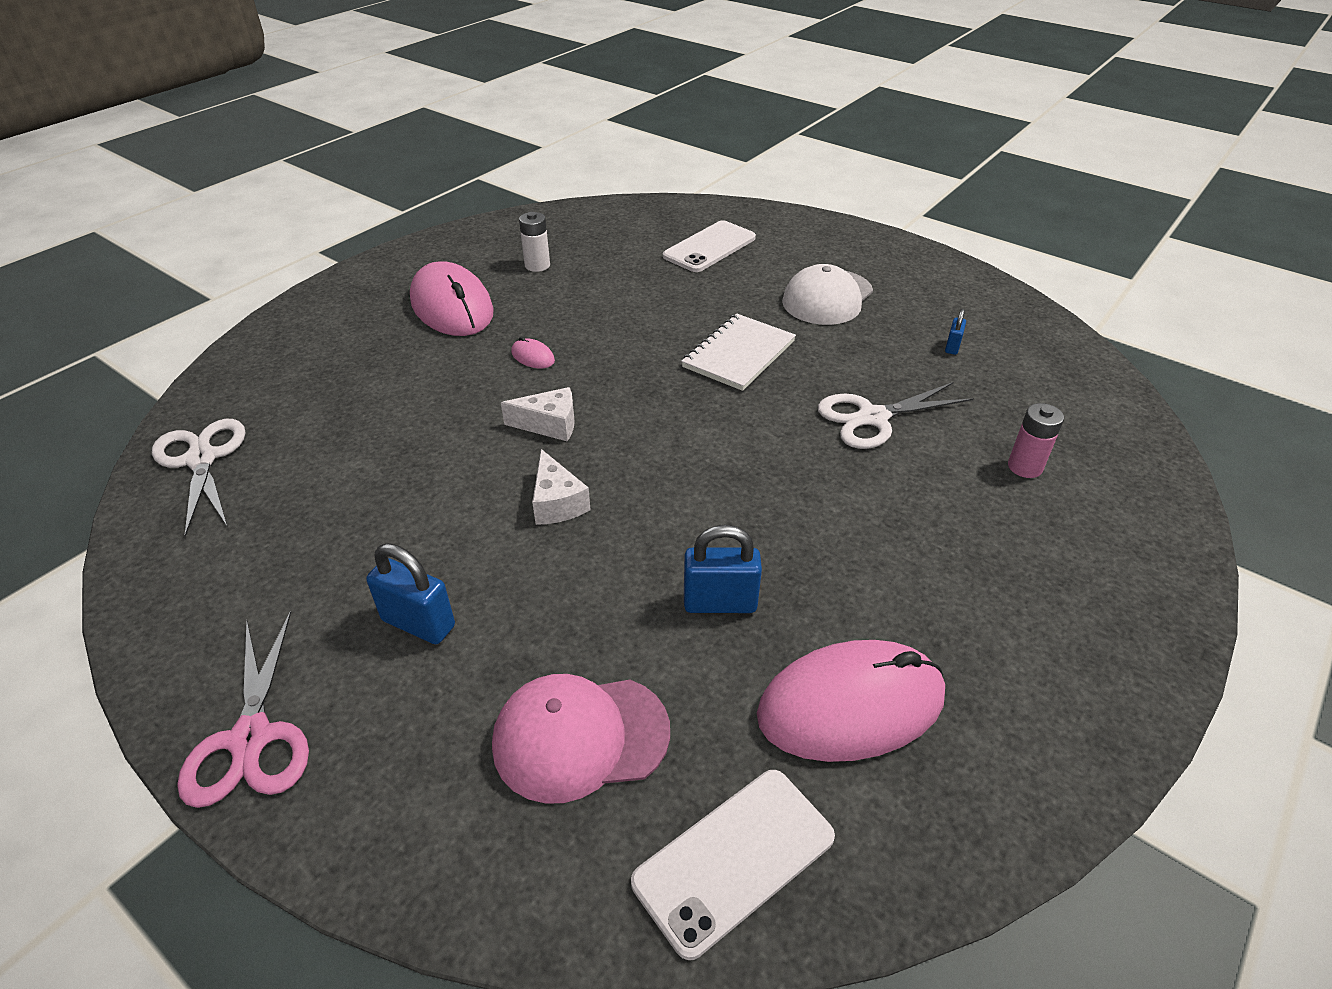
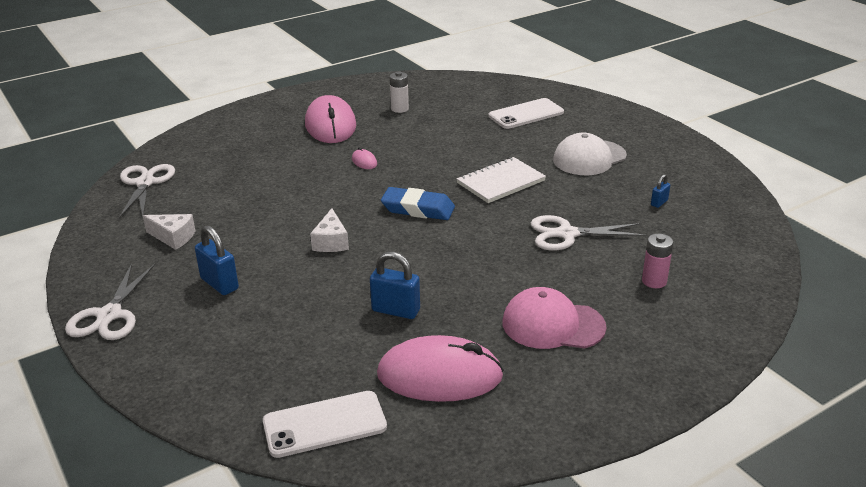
camera: 20 degrees right, 10 degrees down
pink scissors [177,611,309,808] -> white scissors [65,263,156,340]
pink cap [492,674,670,804] -> pink cap moved to [503,287,607,349]
white cheese [501,387,575,441] -> white cheese moved to [143,214,195,250]
none -> blue eraser [381,187,455,220]

